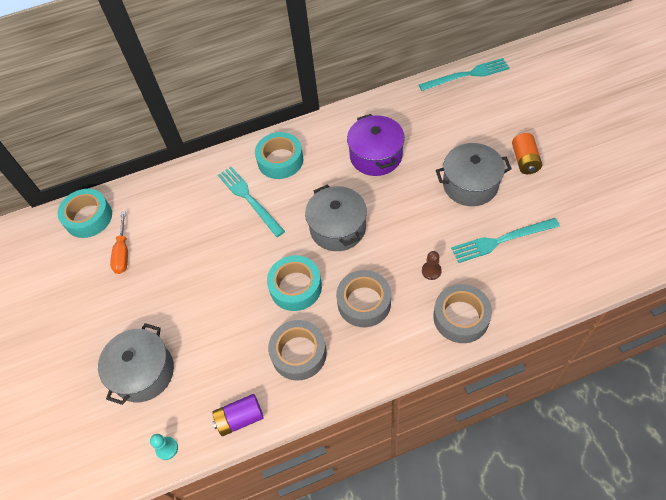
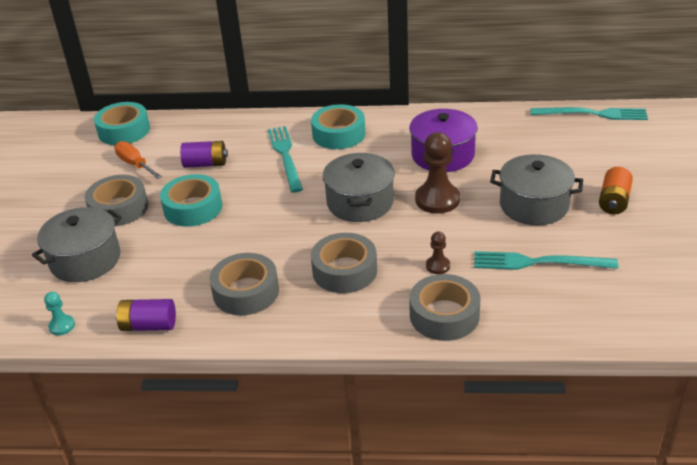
camera: 20 degrees right, 20 degrees down
orange screwdriver [110,211,128,274] -> orange screwdriver turned 120 degrees clockwise [114,141,162,179]
turquoise tape [267,255,322,311] -> turquoise tape moved to [160,174,222,227]
none -> grey tape [85,175,148,226]
none -> purple battery [180,141,228,168]
none -> brown pawn [415,132,460,214]

